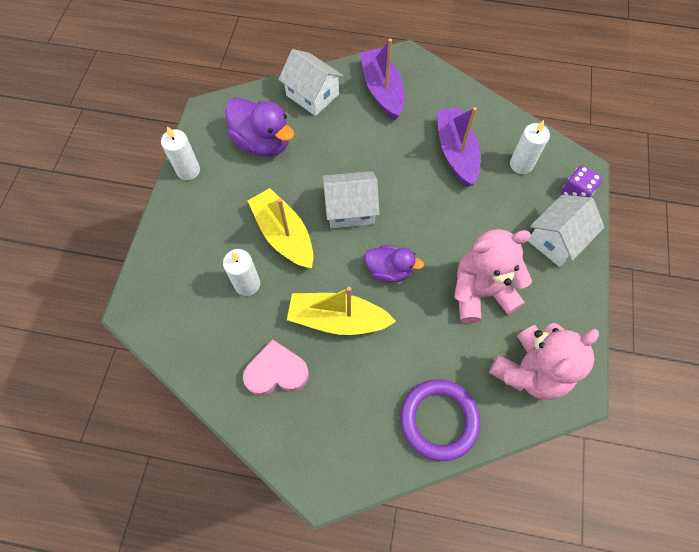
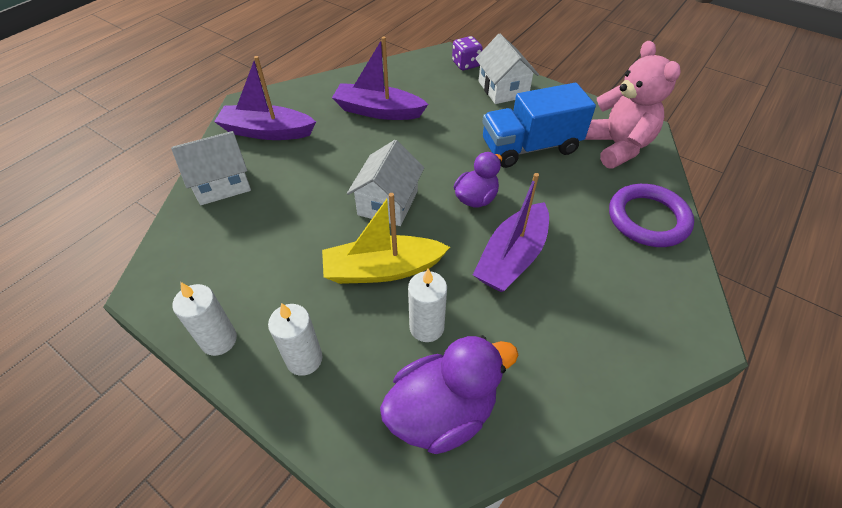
camera: 65 degrees left, 15 degrees down
purple duck [225,98,294,156] -> purple duck moved to [380,335,518,454]
pink heart [243,339,309,396] -> none
yellow boat [287,287,396,335] -> purple boat [473,173,549,292]
pink teddy bear [454,229,532,324] -> blue truck [482,83,596,168]
white candle [510,120,550,174] -> white candle moved to [268,303,322,376]

